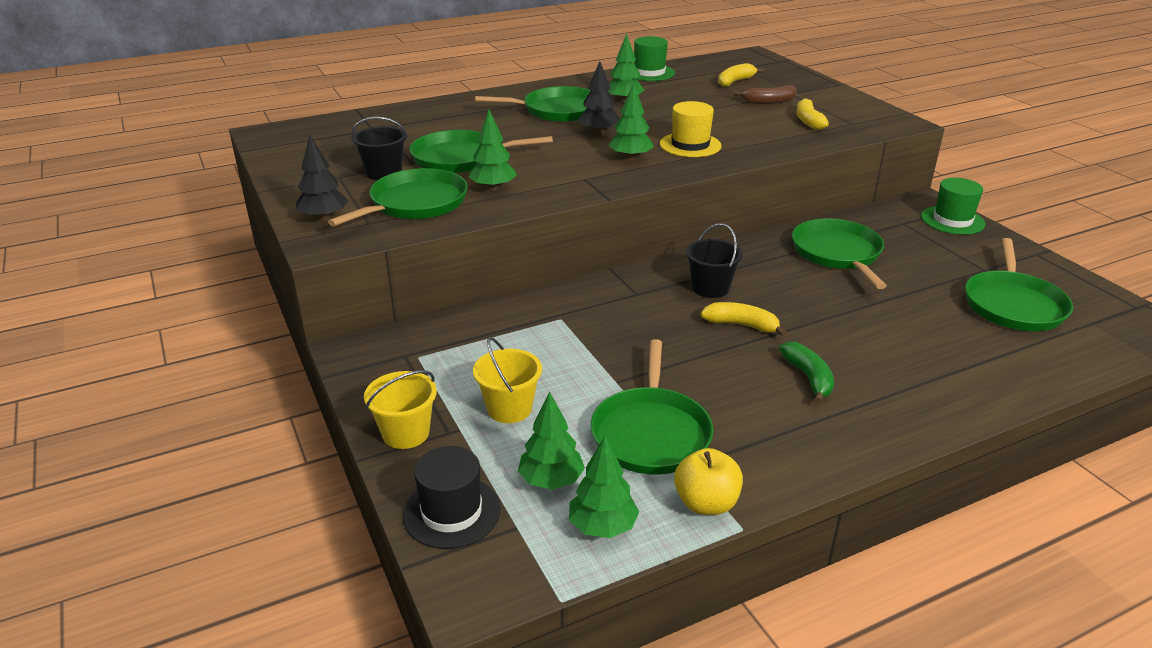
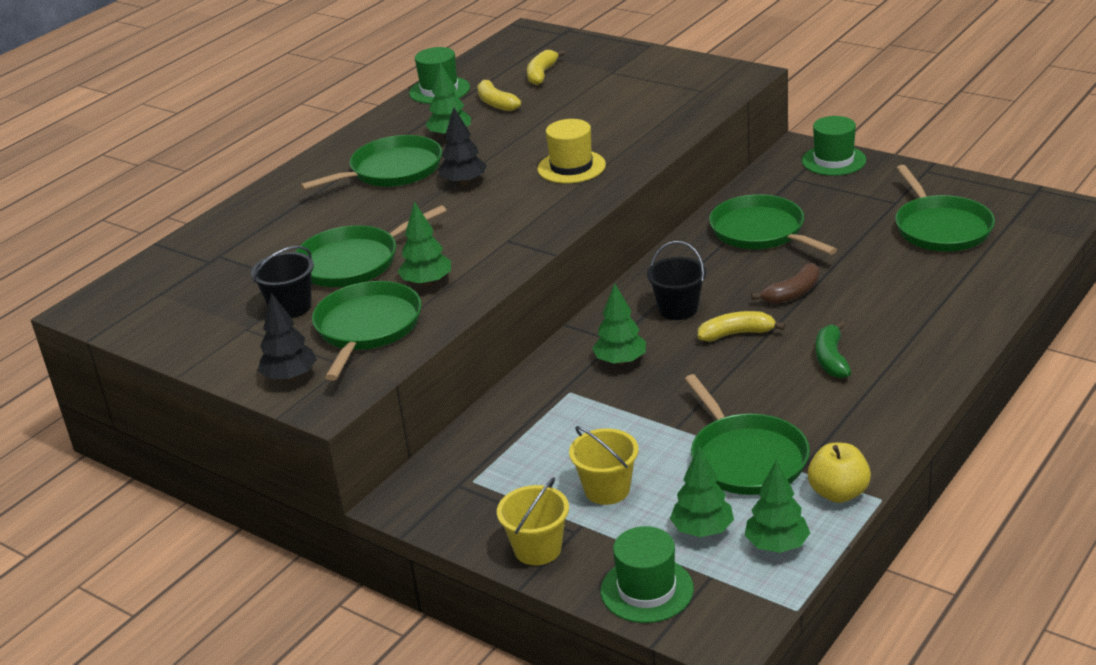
camera: 25 degrees left, 0 degrees up
black hat [403,446,500,549] -> green hat [601,526,694,623]
green tree [609,82,654,160] -> green tree moved to [592,283,646,365]
brown banana [734,85,797,104] -> brown banana moved to [751,263,819,304]
green banana [779,341,834,403] -> green banana turned 135 degrees counterclockwise [816,321,851,379]
yellow banana [796,98,829,130] -> yellow banana moved to [477,78,521,111]

